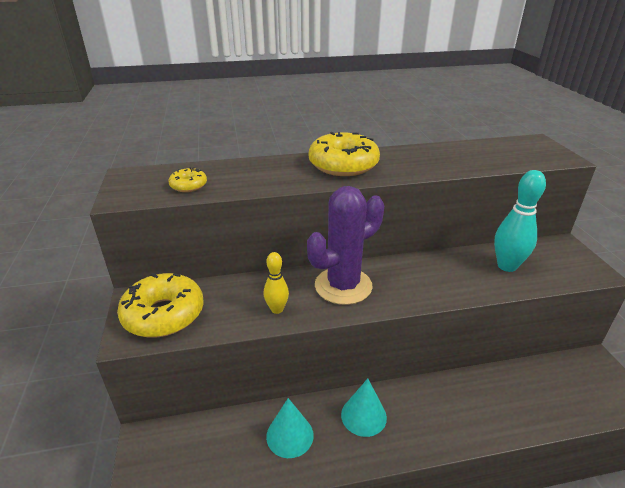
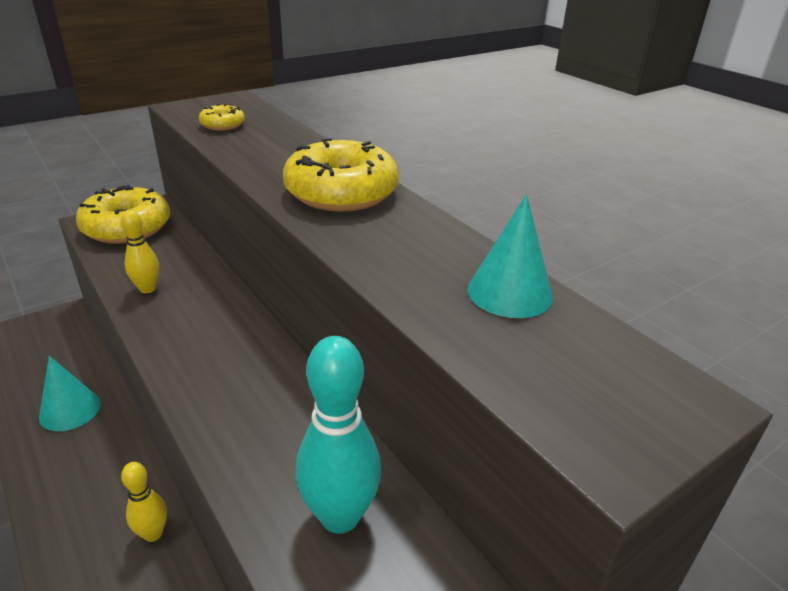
camera: 65 degrees right, 0 degrees up
purple cactus [307,186,384,305] -> none
turquoise cone [341,378,387,437] -> turquoise cone moved to [468,195,553,318]
none -> yellow bowling pin [121,462,167,542]

